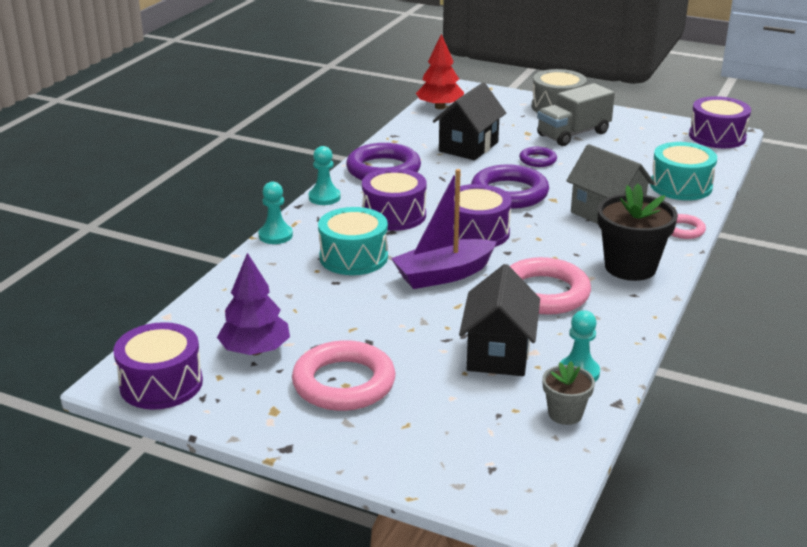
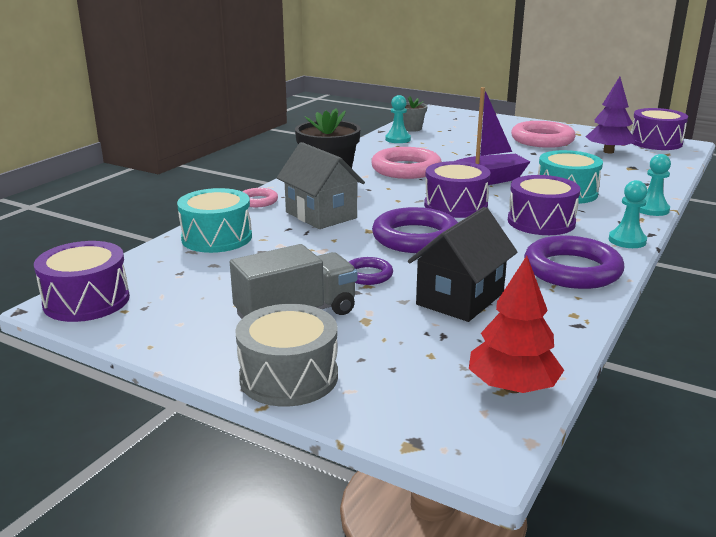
camera: 175 degrees left, 5 degrees down
black house [459,264,540,376] -> none

